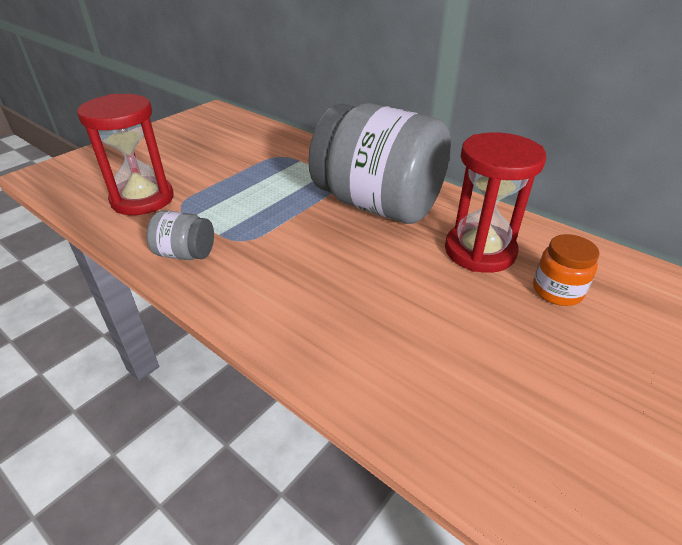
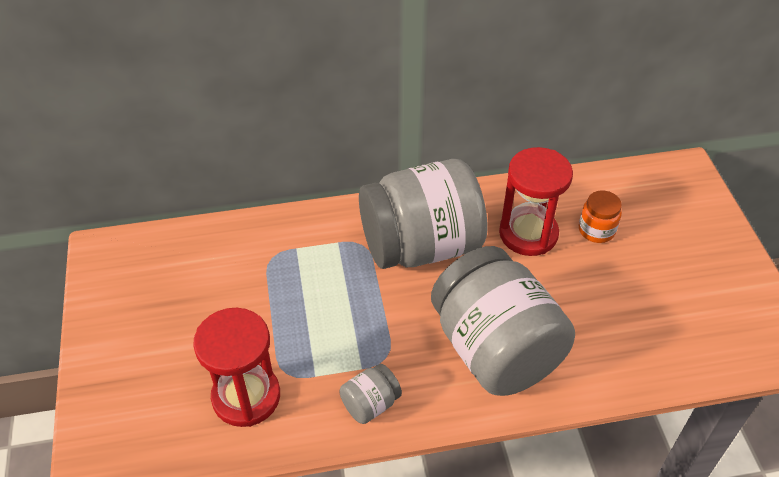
camera: 50 degrees left, 10 degrees up
none -> grey jar [431,246,575,396]

